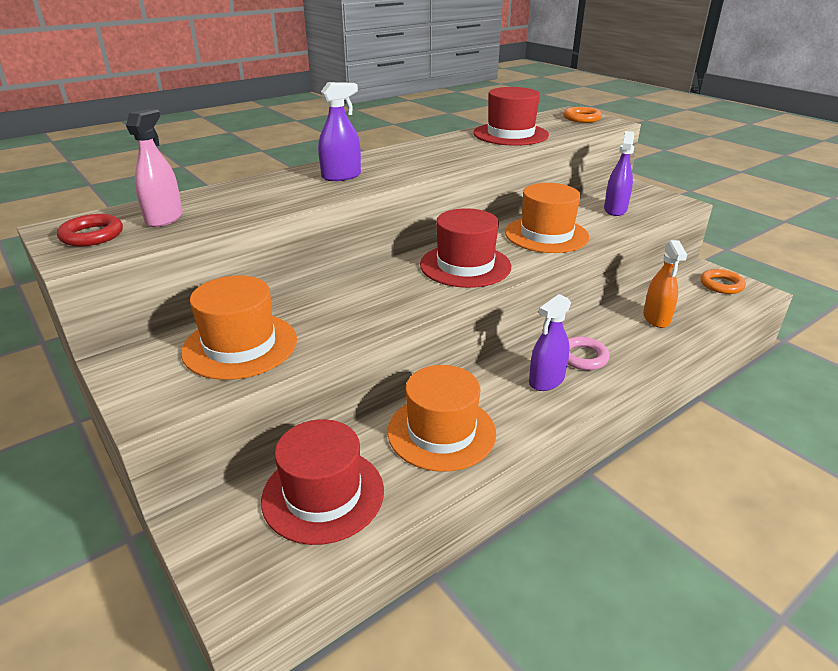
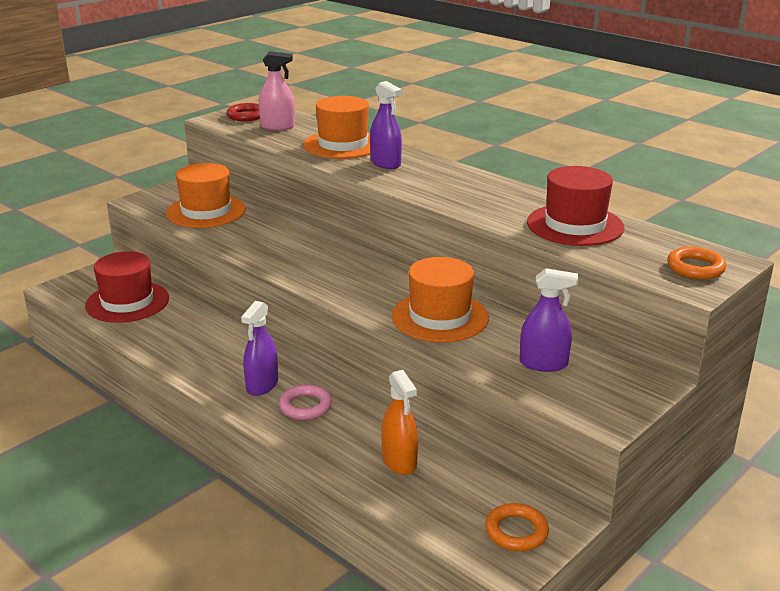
camera: 80 degrees right, 5 degrees down
orange hat [388,365,496,472] -> orange hat moved to [303,96,370,159]
red hat [420,208,511,288] -> none
purple spray bottle [529,294,571,391] -> purple spray bottle turned 105 degrees counterclockwise [241,301,278,396]
orange spray bottle [643,240,687,328] -> orange spray bottle turned 105 degrees counterclockwise [381,370,418,475]

